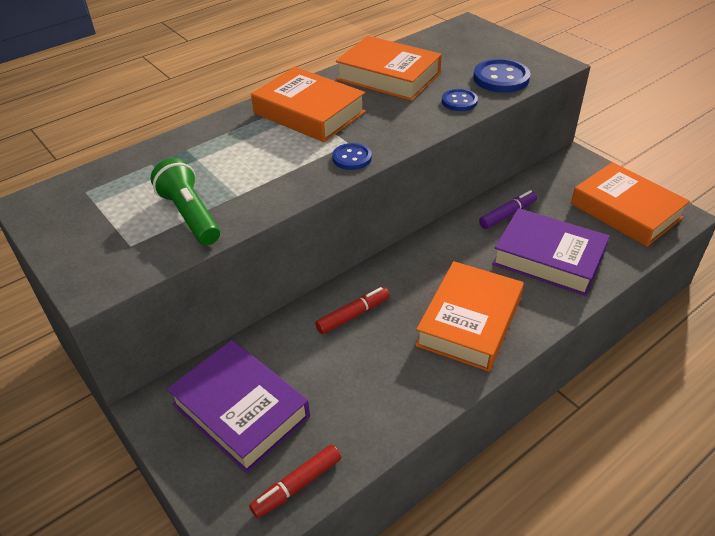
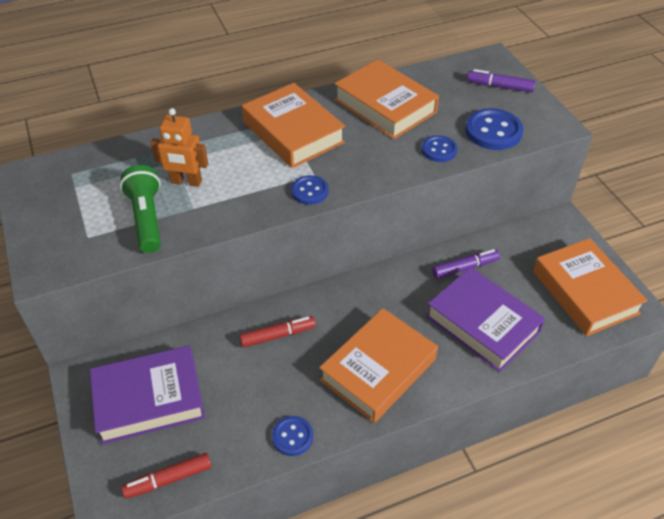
camera: 15 degrees right, 5 degrees up
purple book [167,340,310,473] -> purple book turned 75 degrees counterclockwise [90,346,205,444]
none -> orange robot [150,108,208,187]
none -> blue button [272,416,313,456]
none -> purple marker [467,69,536,92]

